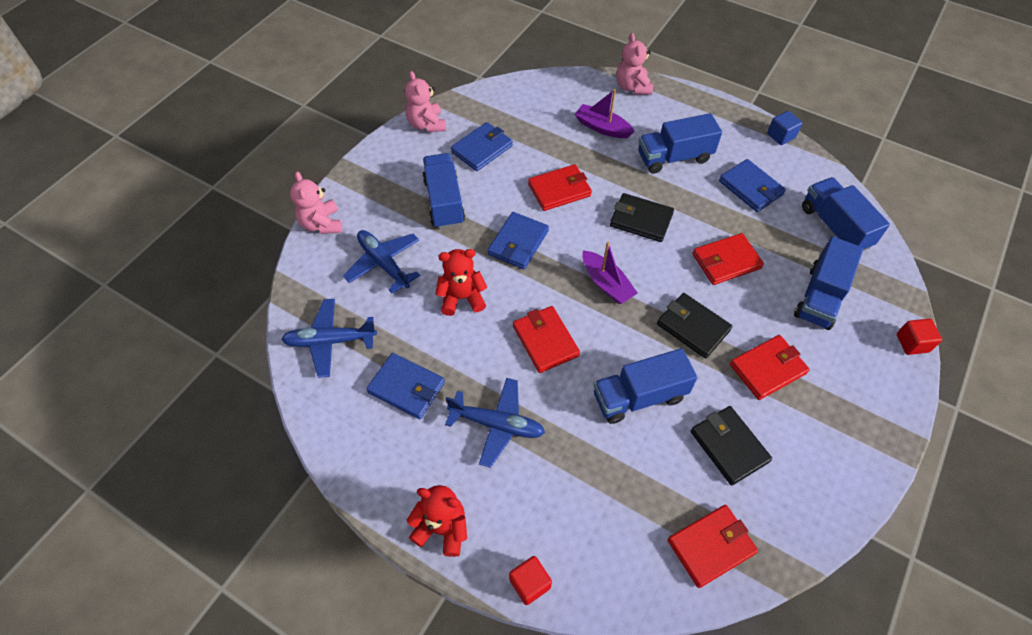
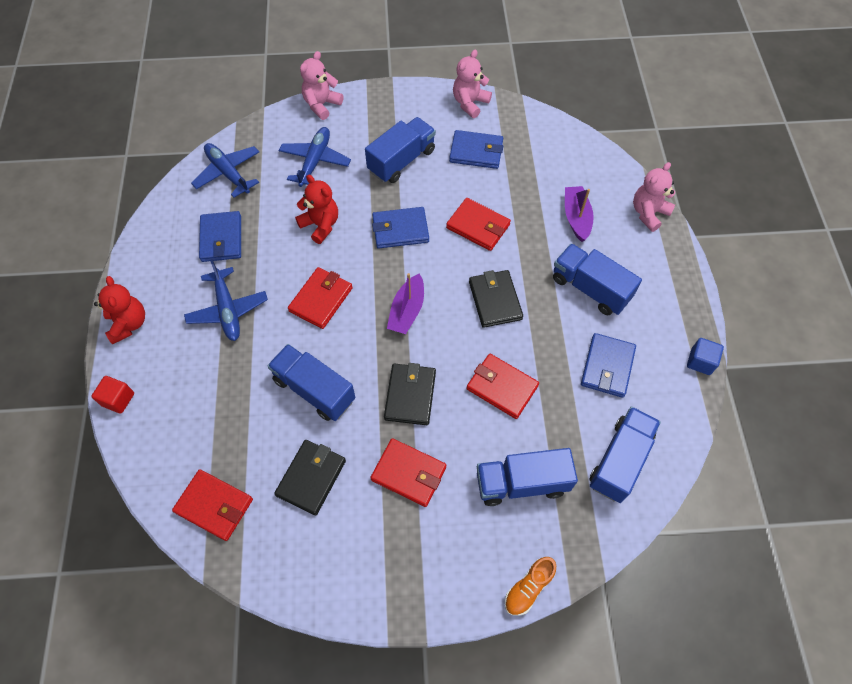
camera: 55 degrees right, 5 degrees up
red cube [897,319,942,355] -> orange shoe [505,557,556,616]

